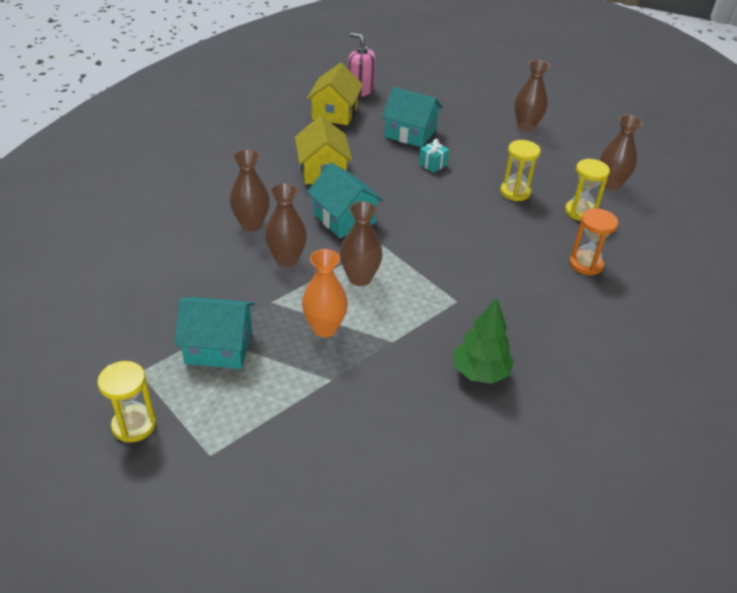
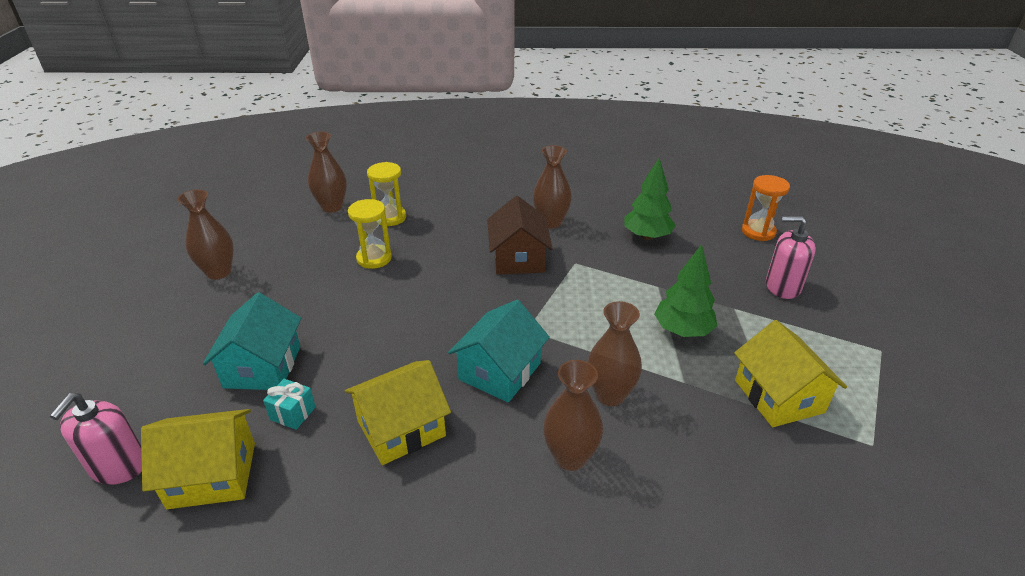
camera: 110 degrees left, 5 degrees down
yellow hourglass [97,361,156,442] -> none
turquoise house [174,297,255,369] -> yellow house [734,320,847,427]
orange vase [302,249,348,337] -> green tree [654,244,718,337]
brown vase [340,201,383,286] -> brown vase moved to [533,145,572,229]
turquoise gift [419,139,449,173] -> turquoise gift moved to [263,379,316,430]
orange hourglass [569,209,618,276] -> orange hourglass moved to [742,175,790,241]
none -> brown house [487,196,553,275]
none -> pink soap dispenser [766,216,816,299]

